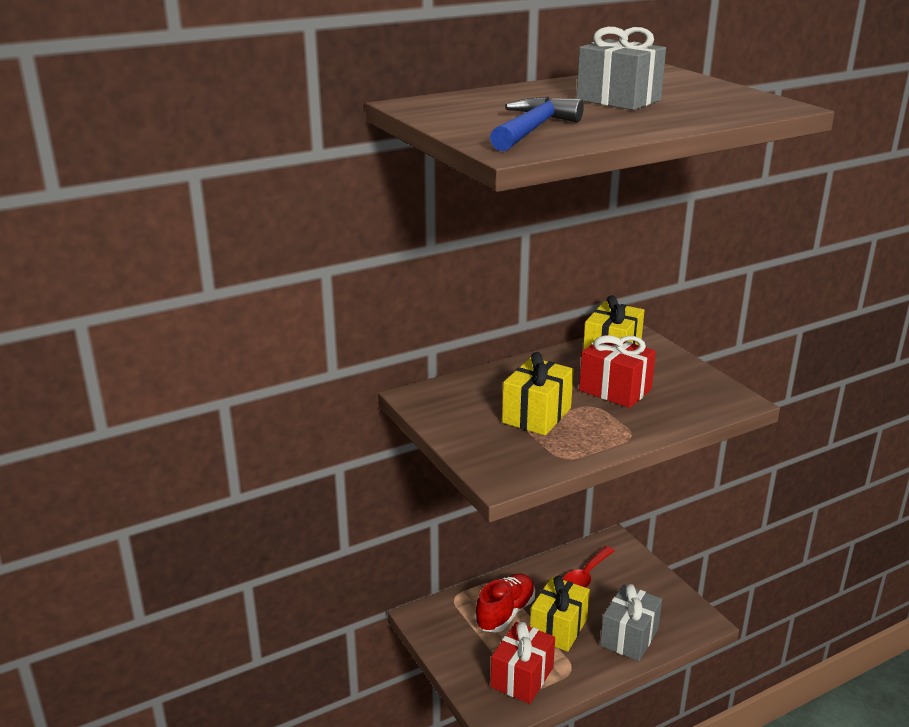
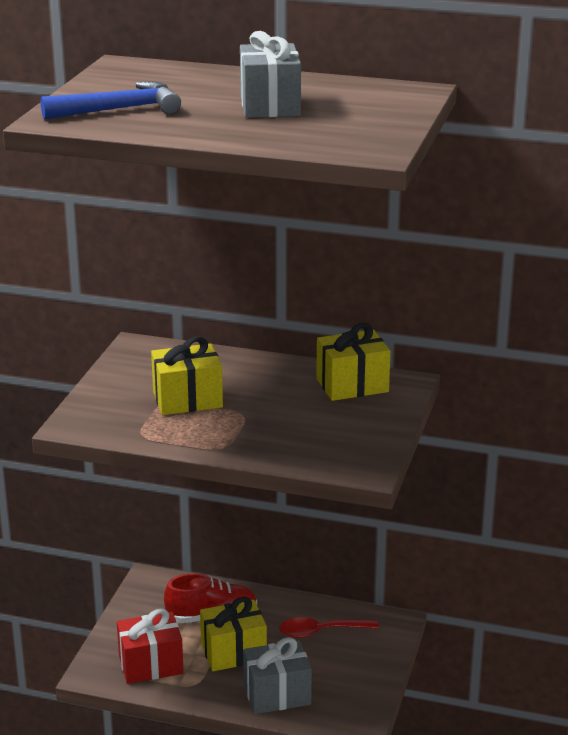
camera: 45 degrees right, 0 degrees up
red gift [579,335,656,408] -> none

